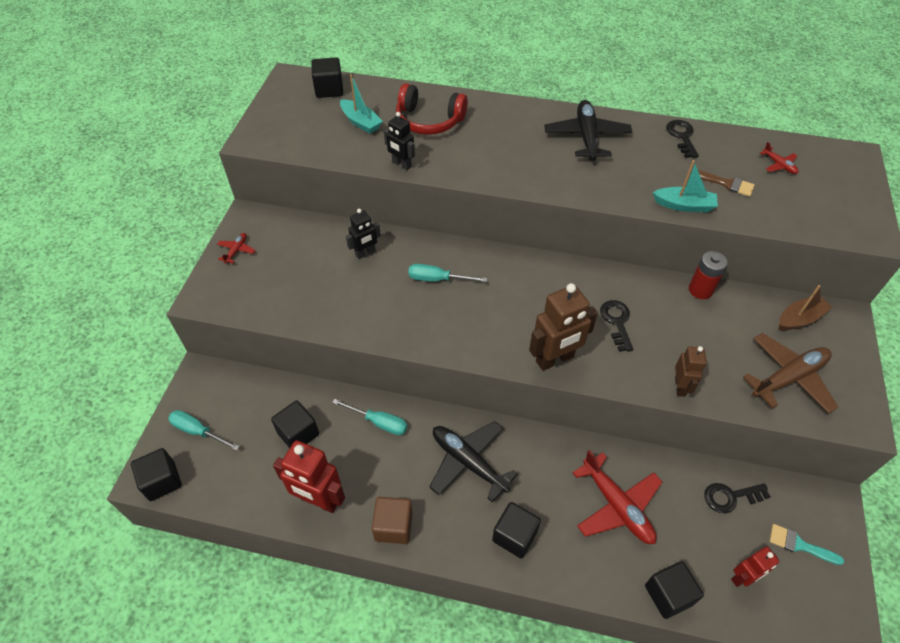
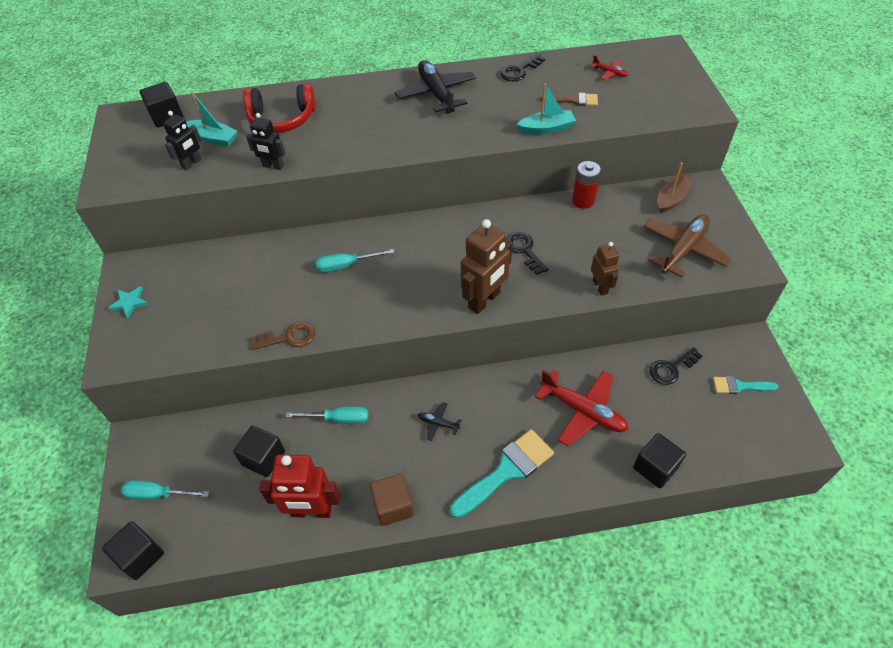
camera: 20 degrees left, 0 degrees up
red plane [217,233,256,264] -> turquoise star [108,286,149,318]
black robot [346,209,381,259] -> black robot moved to [163,111,201,171]
black plane [429,421,518,502] -> black plane [418,402,461,441], size x0.47
black cube [492,502,541,558] -> turquoise brush [450,429,554,518]
black key [666,120,699,158] -> black key turned 105 degrees counterclockwise [500,54,545,82]
red robot [731,547,779,587] -> none
none -> brown key [251,322,315,350]

